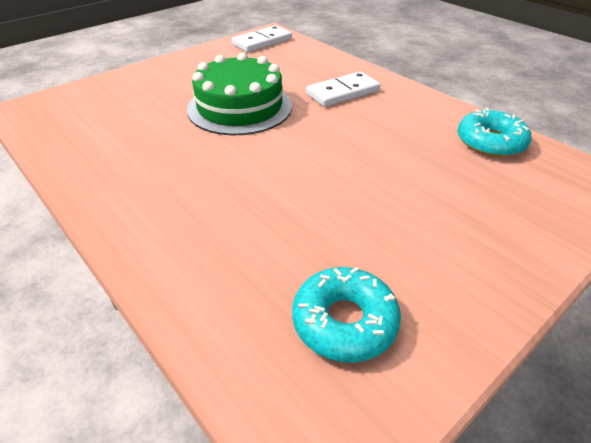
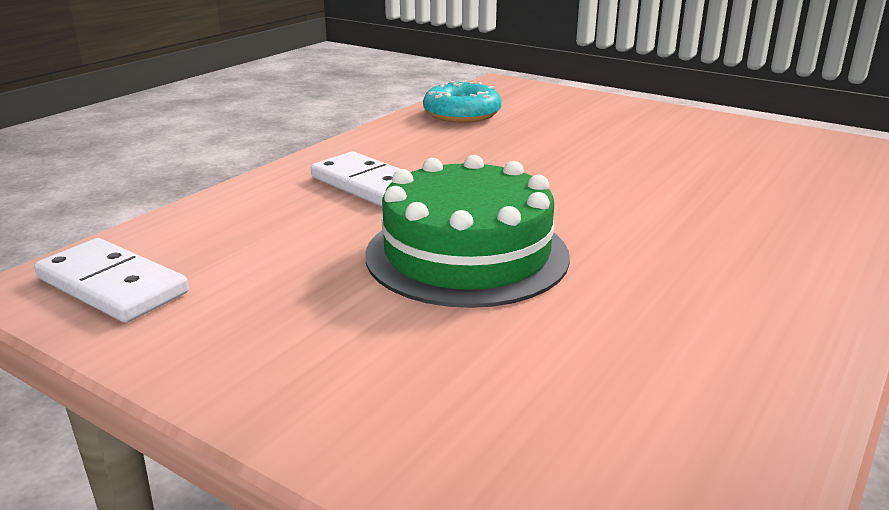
camera: 105 degrees left, 15 degrees down
turquoise donut [292,267,401,363] -> none

